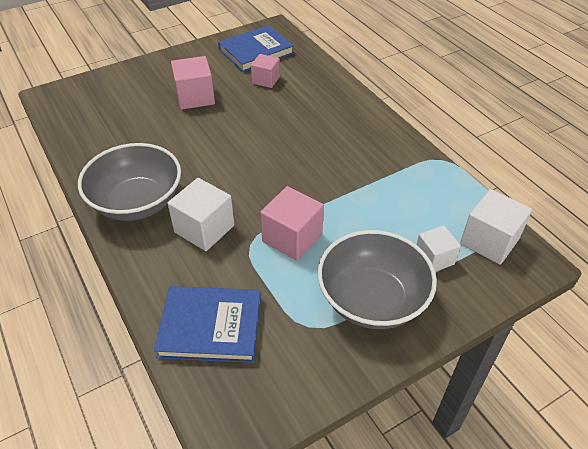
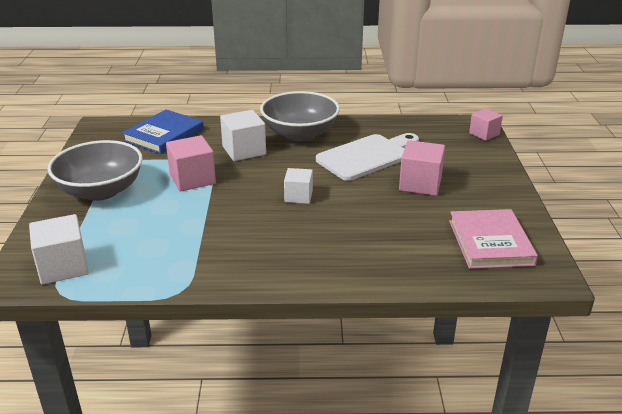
camera: 120 degrees right, 15 degrees down
blue book [218,25,294,72] -> pink book [449,209,538,269]
pink cube [251,54,280,88] -> pink cube moved to [469,108,503,141]
white cube [416,225,461,272] -> white cube moved to [284,168,313,204]
none -> white cutting board [316,133,419,181]

